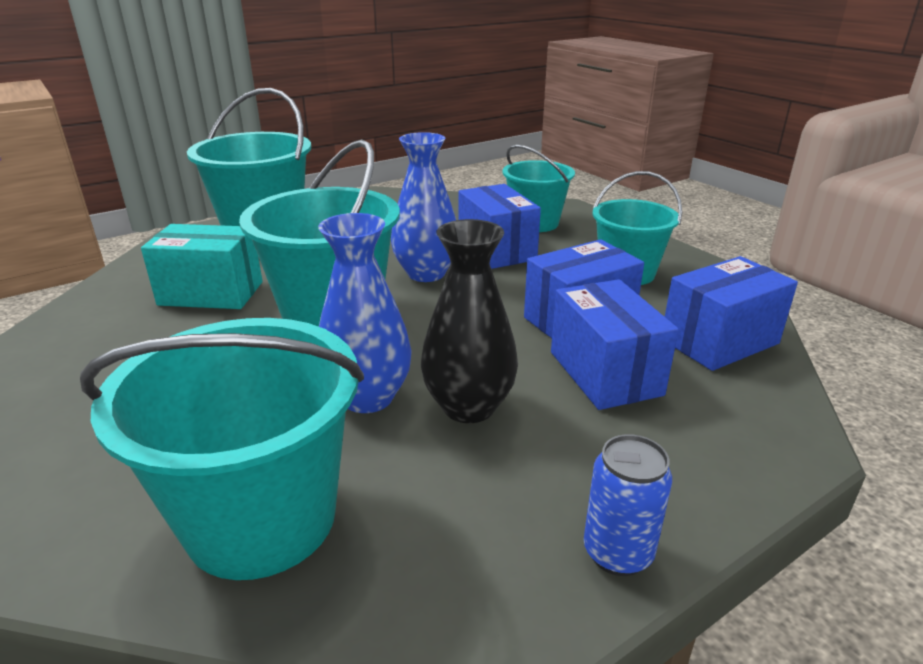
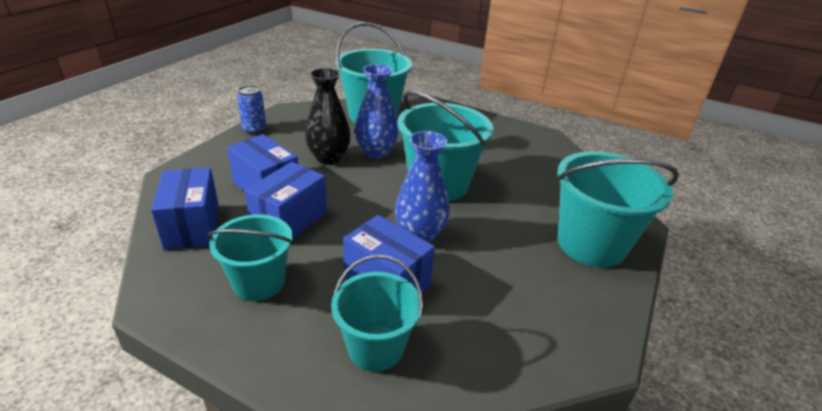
camera: 150 degrees right, 5 degrees up
turquoise box [141,224,262,309] -> none
blue box [665,256,798,371] -> blue box turned 45 degrees counterclockwise [151,168,219,249]

